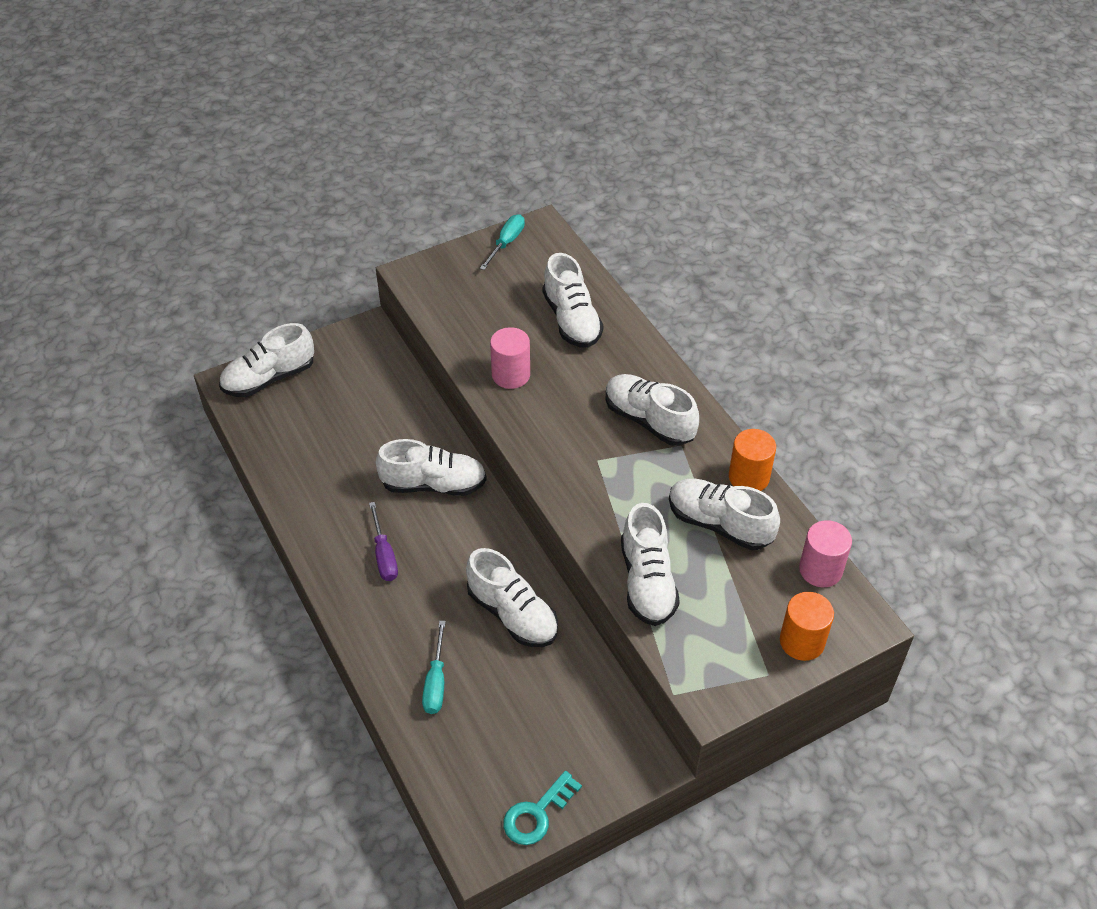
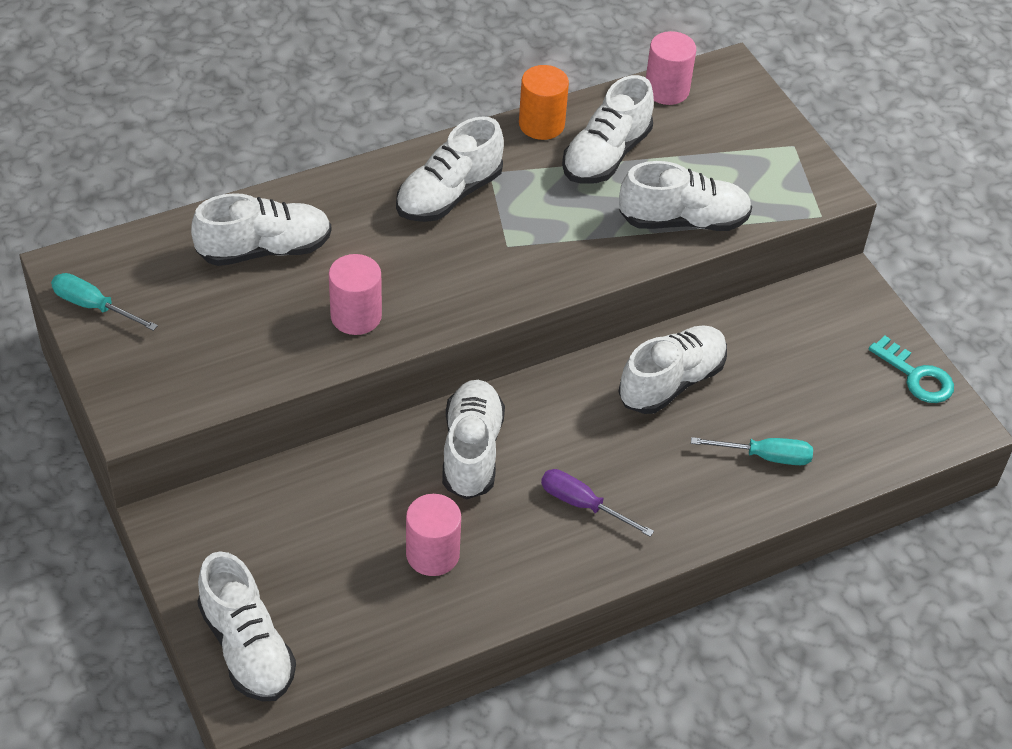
camera: 90 degrees left, 0 degrees up
purple screwdriver [369,502,398,581] -> purple screwdriver turned 135 degrees counterclockwise [541,469,654,537]
orange cylinder [780,592,834,661] -> none
none -> pink cylinder [406,494,461,576]

